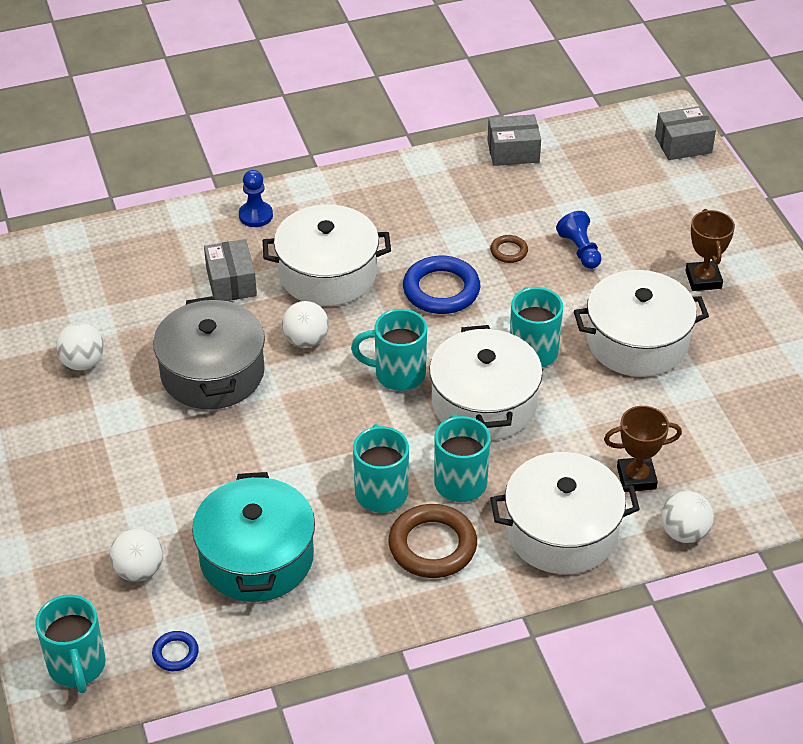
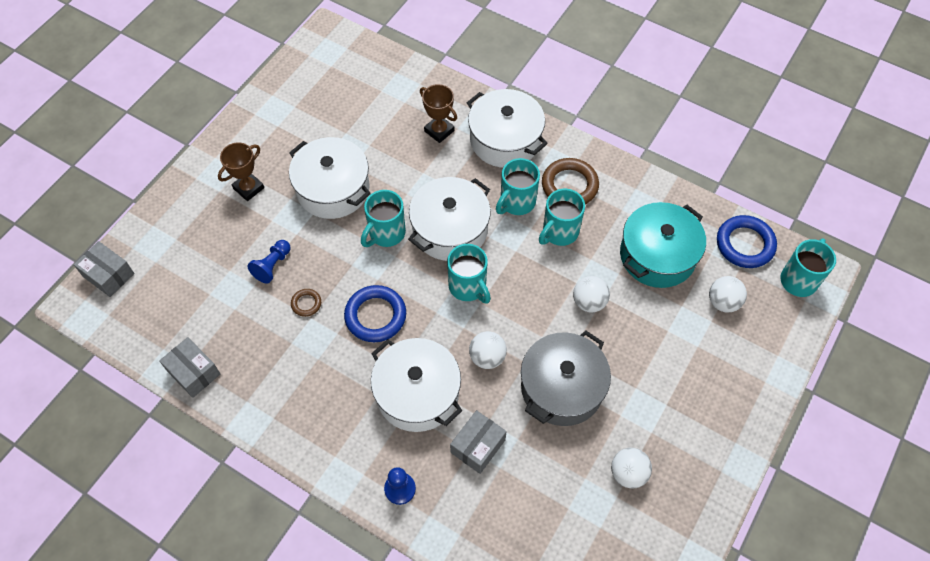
camera: 130 degrees left, 15 degrees up
blue ring [152,631,199,671] -> blue ring [717,215,777,268], size x2.01
white ball [661,491,714,543] -> white ball moved to [573,276,610,312]

